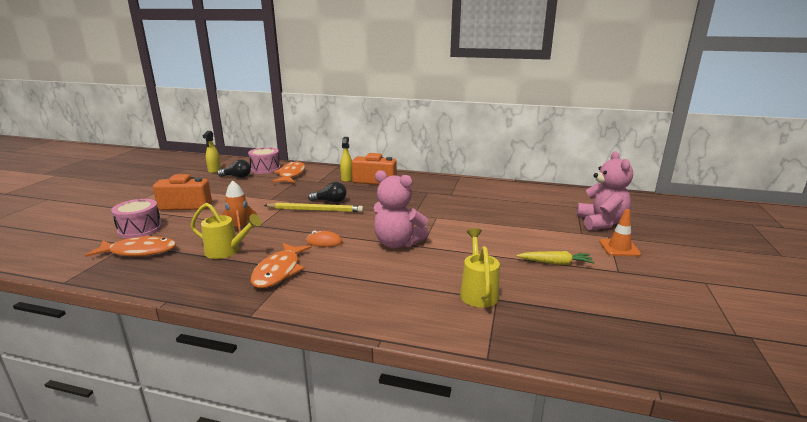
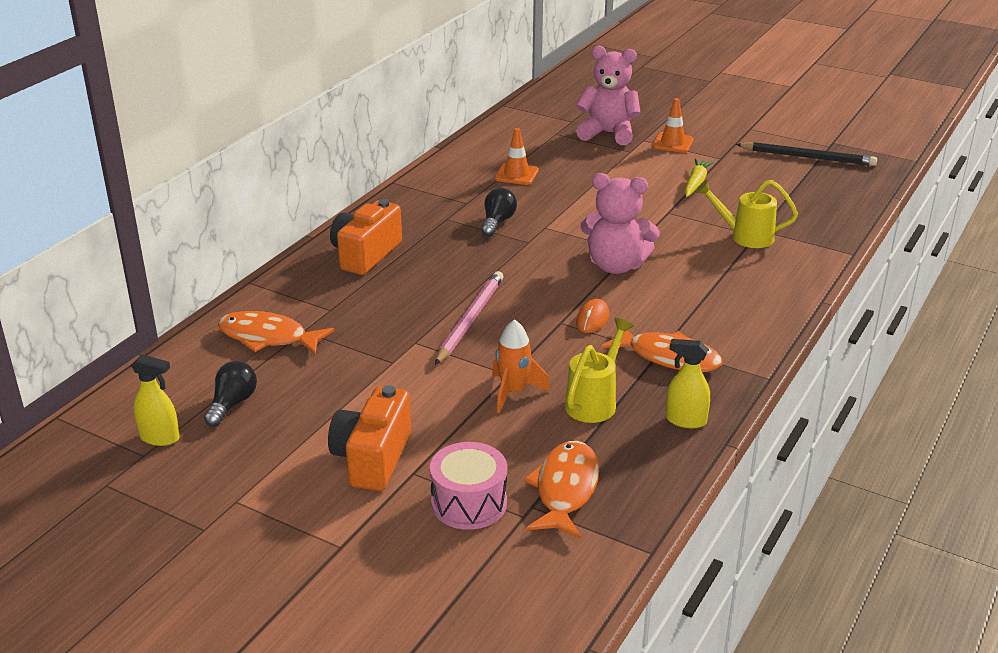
camera: 75 degrees left, 10 degrees up
pink drum [248,147,281,174] -> none
yellow pencil [264,203,364,212] -> pink pencil [435,271,503,365]
black light bulb [308,182,347,203] -> black light bulb moved to [481,188,517,237]
yellow spray bottle [340,137,352,182] -> yellow spray bottle moved to [666,339,710,428]
pink teddy bear [374,170,429,248] -> pink teddy bear turned 60 degrees clockwise [580,173,660,274]
none -> orange traffic cone [494,128,539,185]
none -> black pencil [736,142,877,166]

